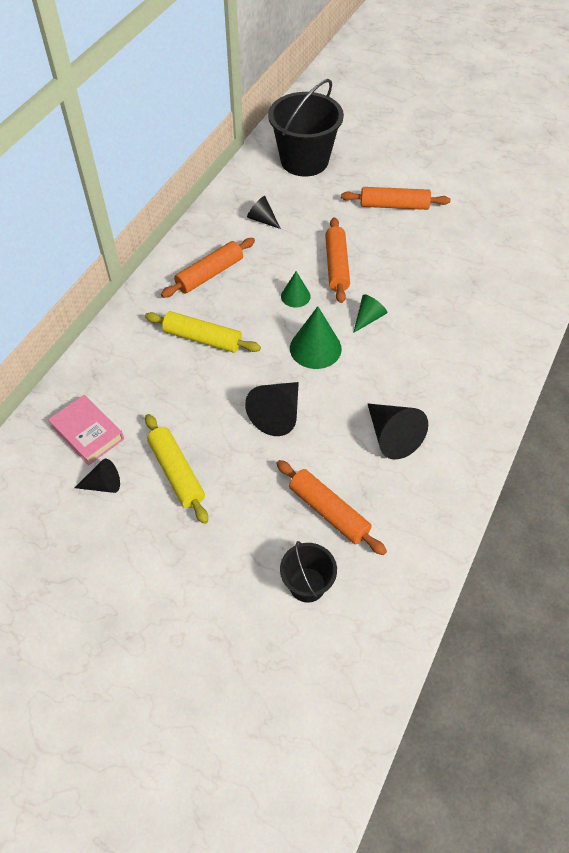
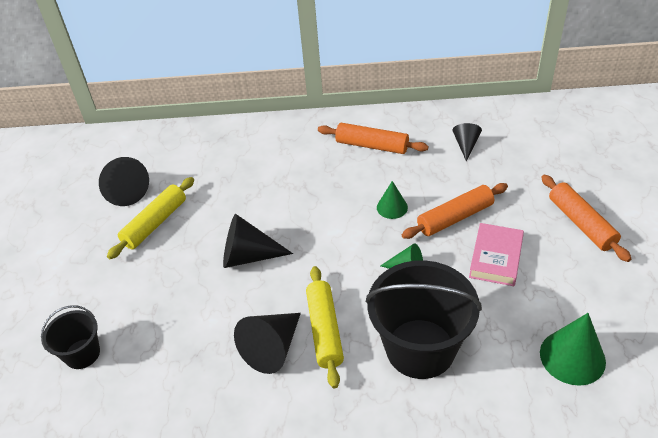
camera: 65 degrees right, 10 degrees down
pink book [48,395,124,465] -> pink book moved to [469,223,524,286]
black cone [75,459,120,493] -> black cone [99,157,149,206], size x1.66
yellow rolling pin [145,311,261,353] -> yellow rolling pin moved to [306,266,344,388]
black bucket [268,79,344,177] -> black bucket moved to [366,260,482,379]
orange rolling pin [276,460,387,555] -> none
green cone [290,306,342,369] -> green cone moved to [540,313,606,386]

